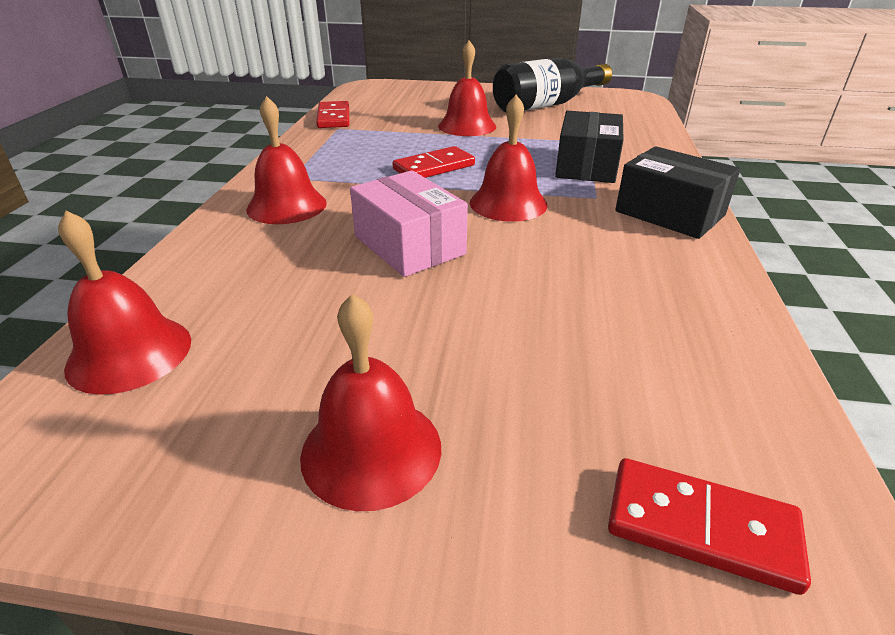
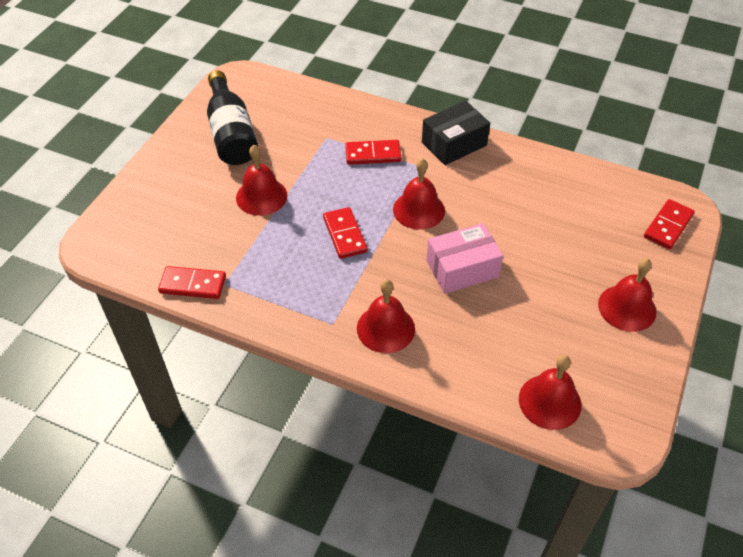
camera: 75 degrees left, 15 degrees up
black box [555,111,624,183] -> red domino [345,140,401,165]

